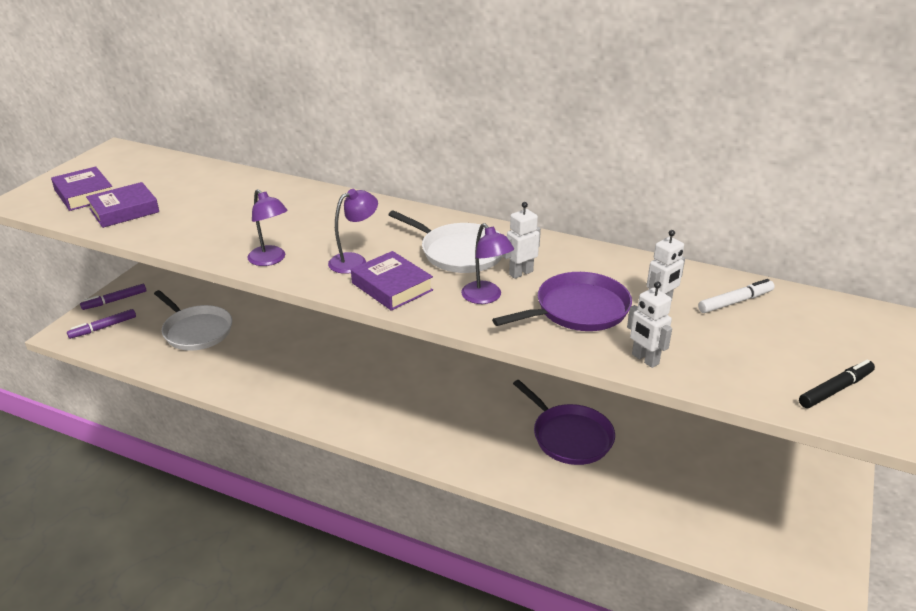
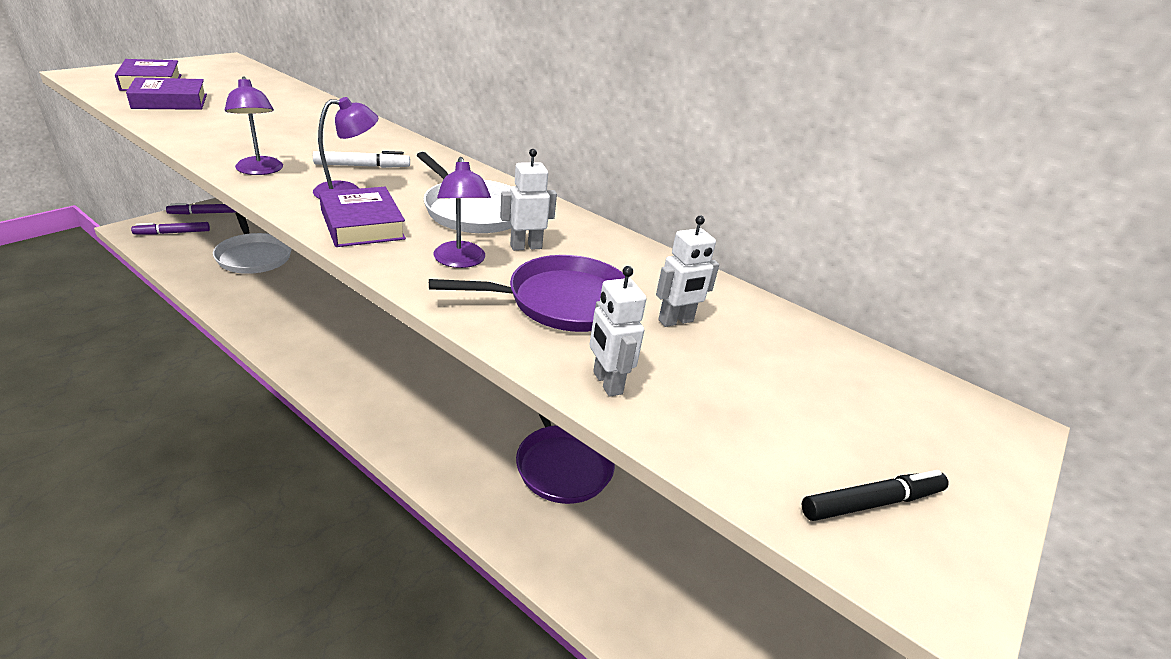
camera: 10 degrees right, 0 degrees up
white marker [698,279,775,313] -> white marker moved to [313,151,410,168]

